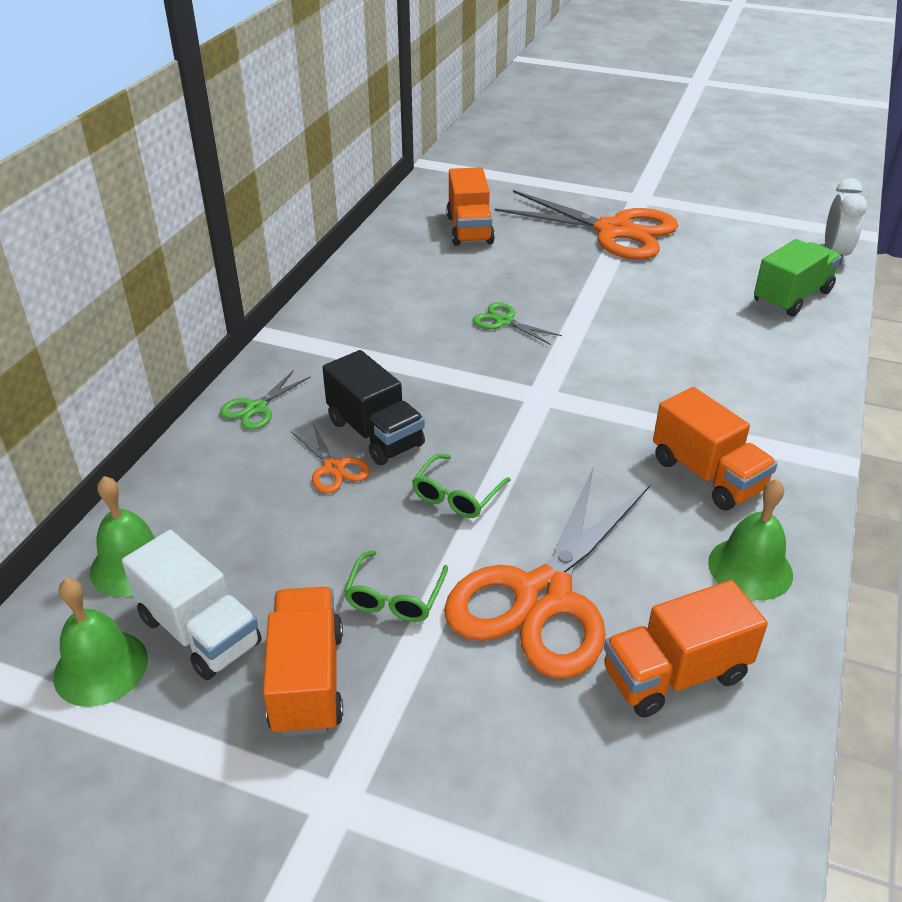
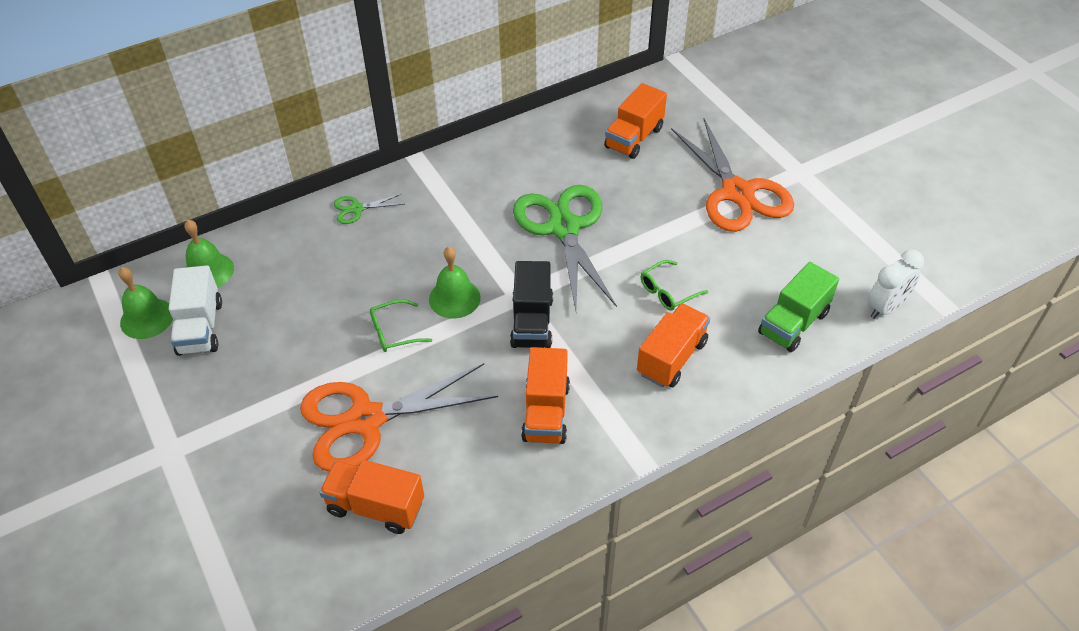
camera: 40 degrees right, 10 degrees up
orange truck [263,587,343,736] -> orange truck moved to [637,303,710,387]
orange scissors [291,423,370,493] -> none
black truck [322,350,425,465] -> black truck moved to [510,261,553,348]
green glasses [344,550,448,622] -> green glasses moved to [641,260,708,311]
green scissors [473,302,562,345] -> green scissors [513,185,617,310], size x2.34
green bell [708,479,793,600] -> green bell moved to [429,247,481,319]
green truck [754,239,842,317] -> green truck turned 135 degrees clockwise [758,262,839,352]

